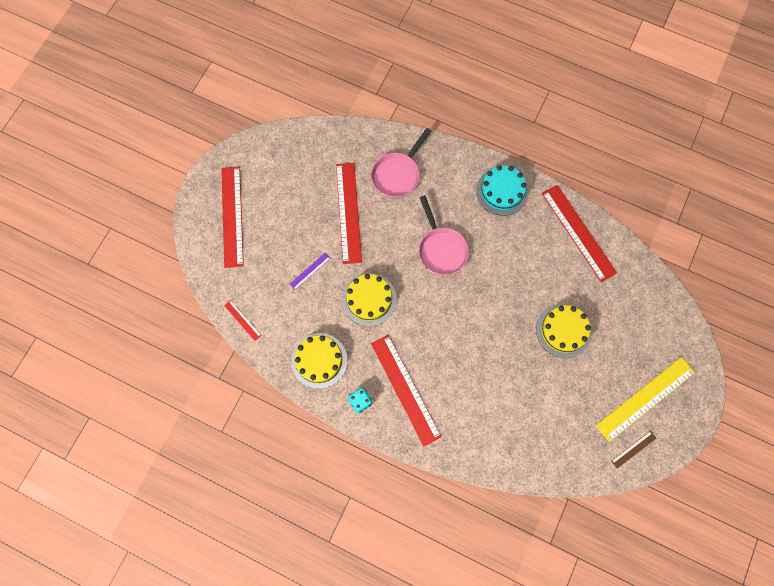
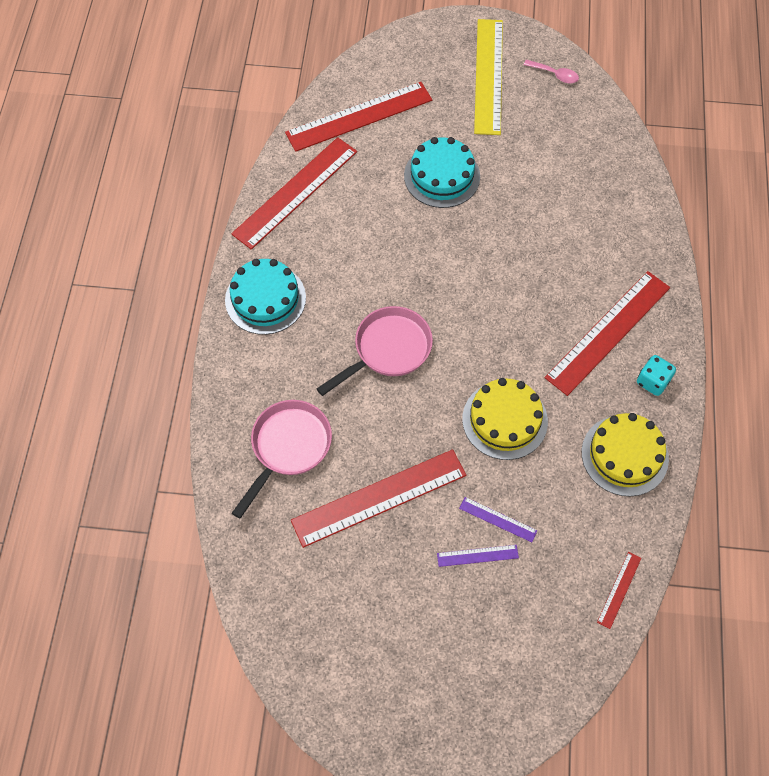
camera: 110 degrees left, 10 degrees down
red ruler [221,166,244,268] -> red ruler moved to [285,82,432,152]
pink pan [371,128,432,198] -> pink pan turned 75 degrees counterclockwise [232,400,332,519]
yellow cake [536,304,592,358] -> turquoise cake [404,137,480,208]
yellow ruler [596,357,695,442] -> yellow ruler turned 60 degrees clockwise [474,19,503,135]
brown ruler [611,431,656,469] -> pink spoon [524,59,579,83]
none -> purple ruler [437,545,519,567]

